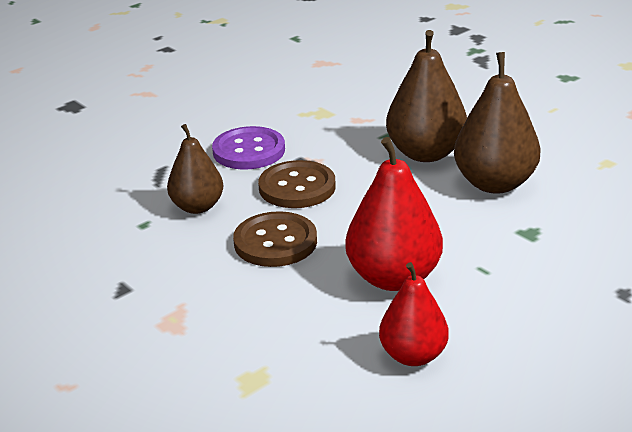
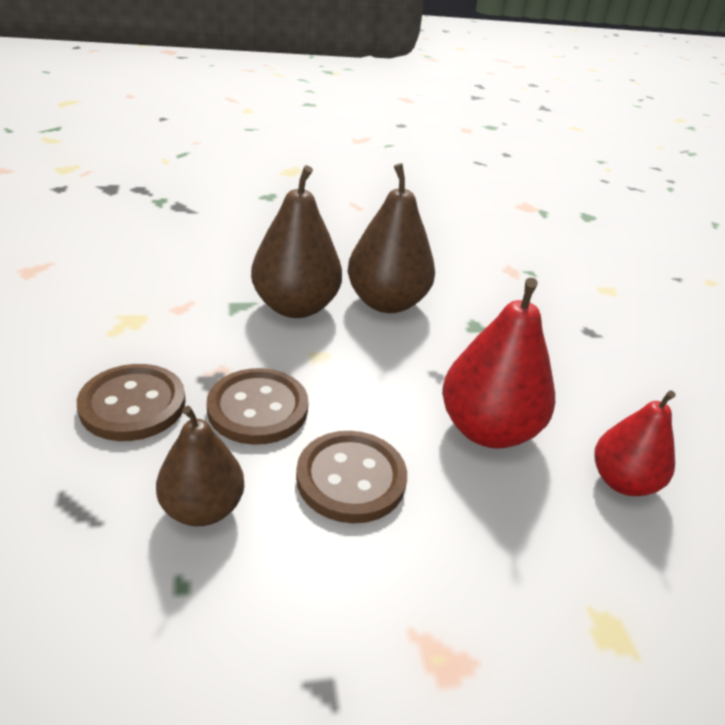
camera: 65 degrees left, 5 degrees up
purple button [212,126,285,169] -> brown button [77,364,186,441]

